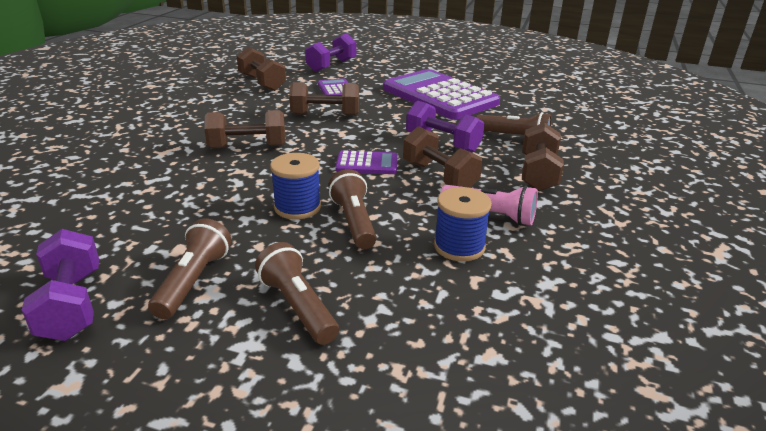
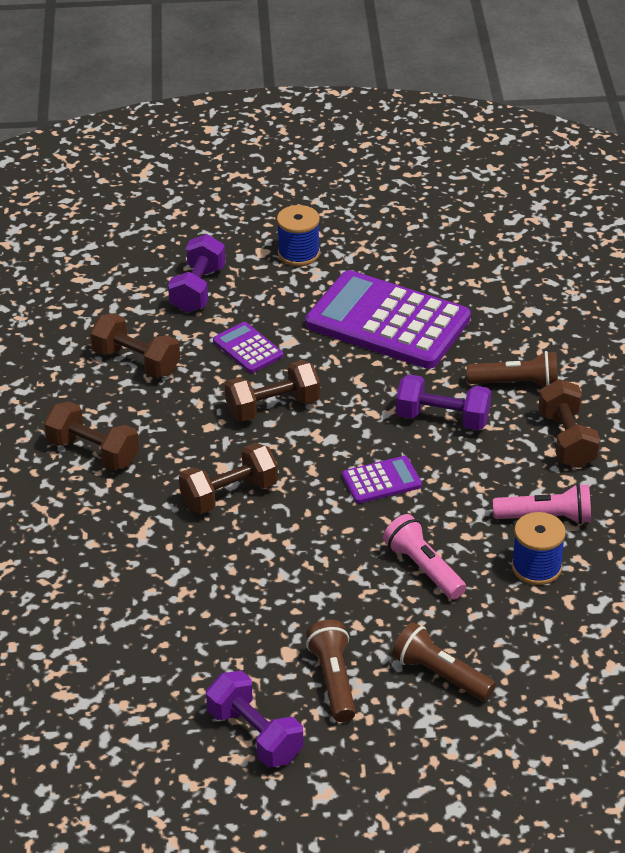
camera: 20 degrees left, 10 degrees up
blue spool [270,153,321,220] -> blue spool moved to [277,205,320,266]
brown flashlight [329,169,377,249] -> pink flashlight [383,514,466,600]
brown dumbbell [403,126,482,188] -> brown dumbbell moved to [44,401,139,470]

